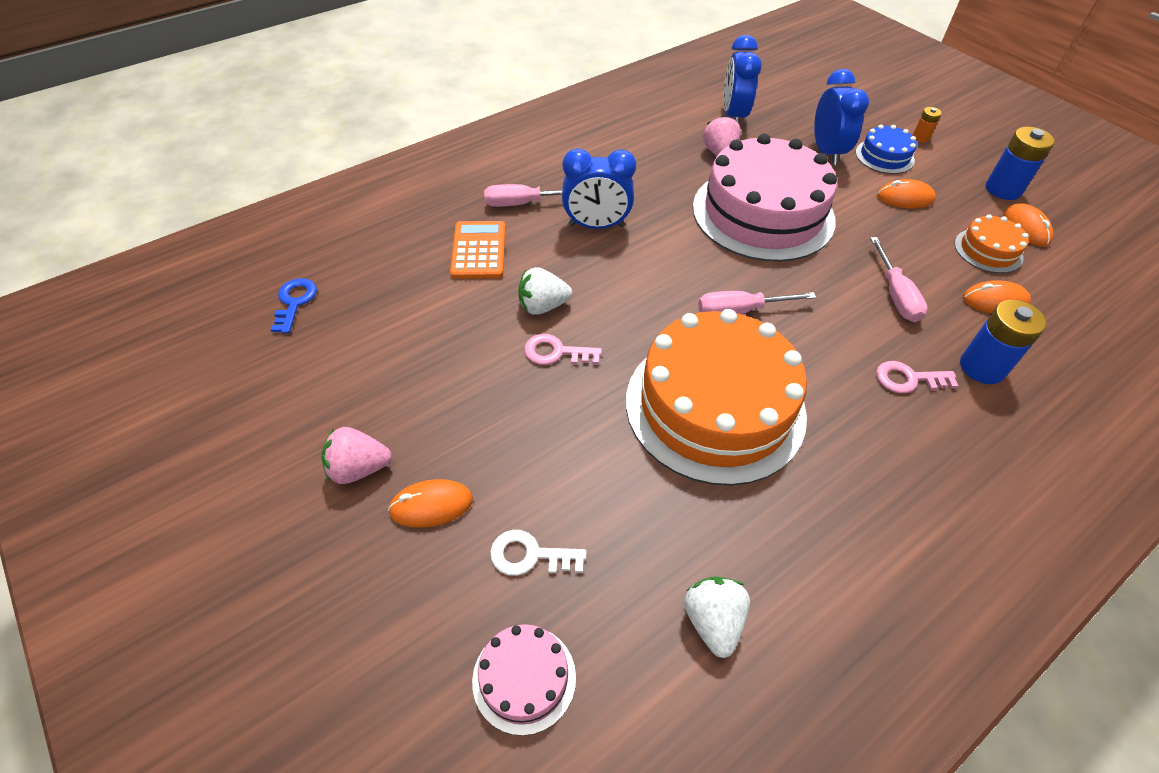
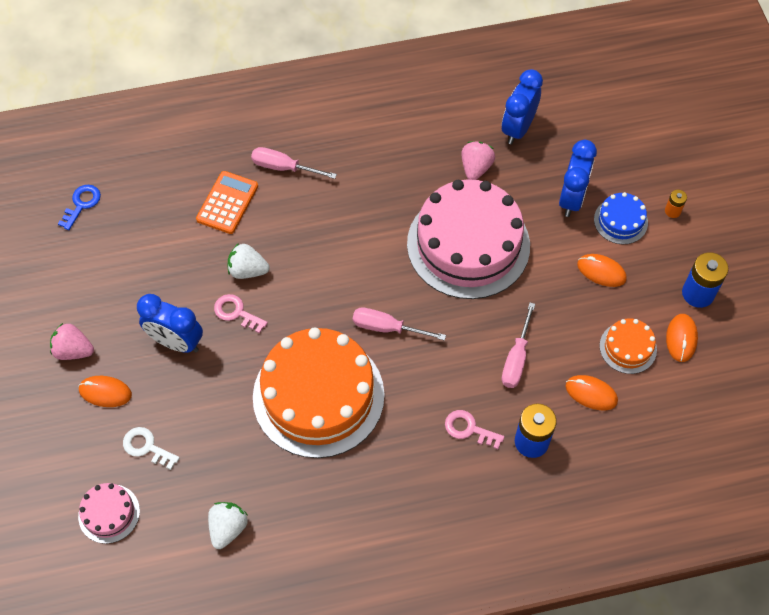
camera: 25 degrees right, 10 degrees up
blue clock [562,148,636,229] -> blue clock moved to [137,294,203,353]

